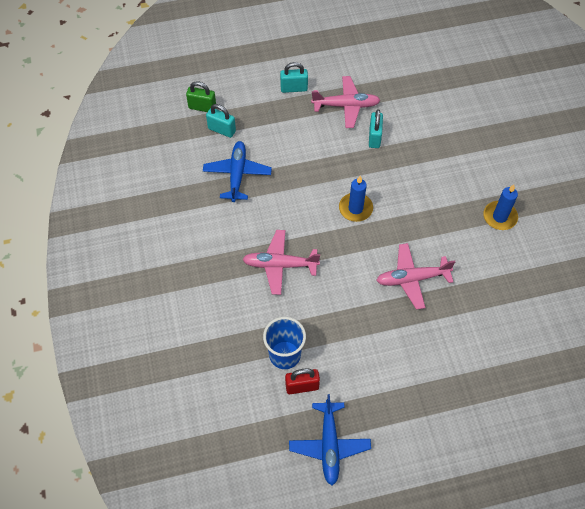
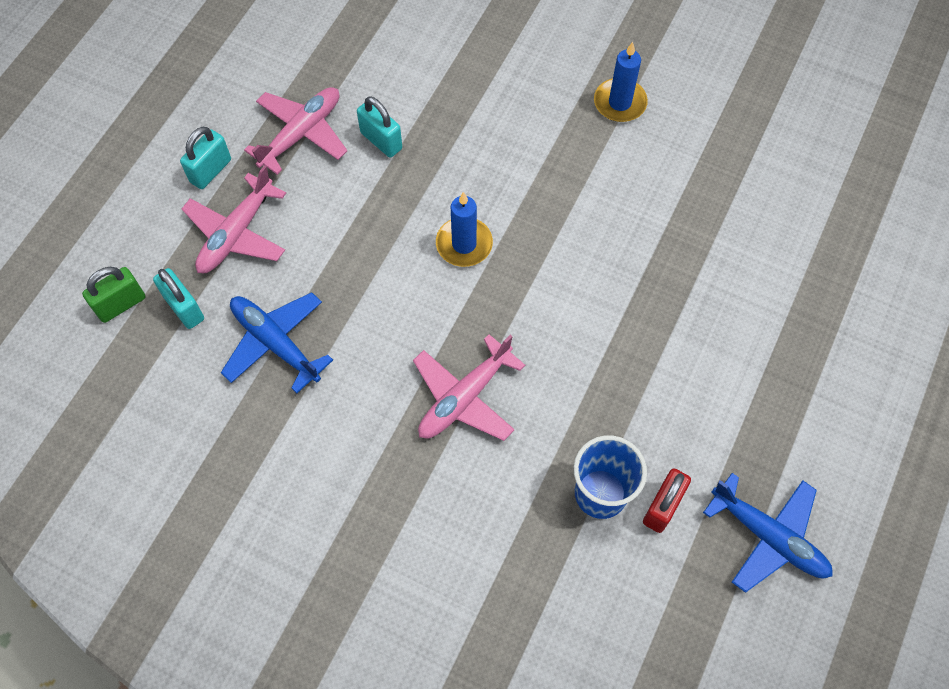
camera: 50 degrees left, 5 degrees up
turquoise padlock [206,104,236,138] -> turquoise padlock turned 75 degrees clockwise [153,268,204,329]
pink plane [376,243,455,310] -> pink plane moved to [182,165,286,273]

